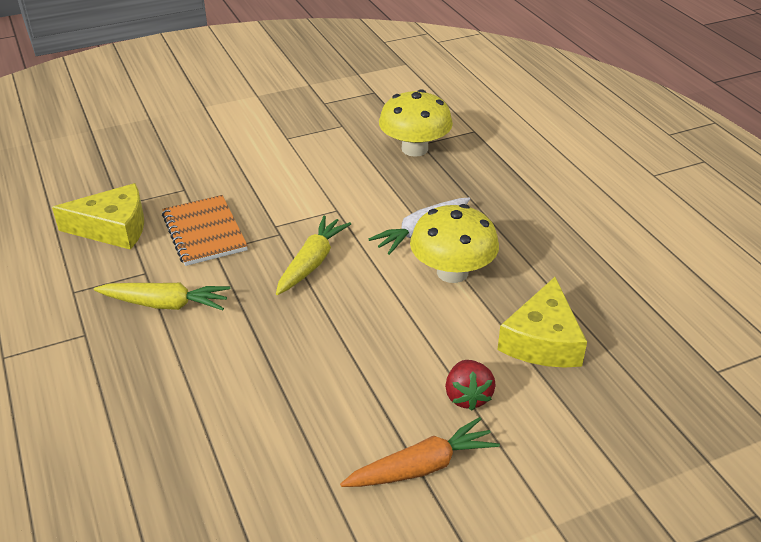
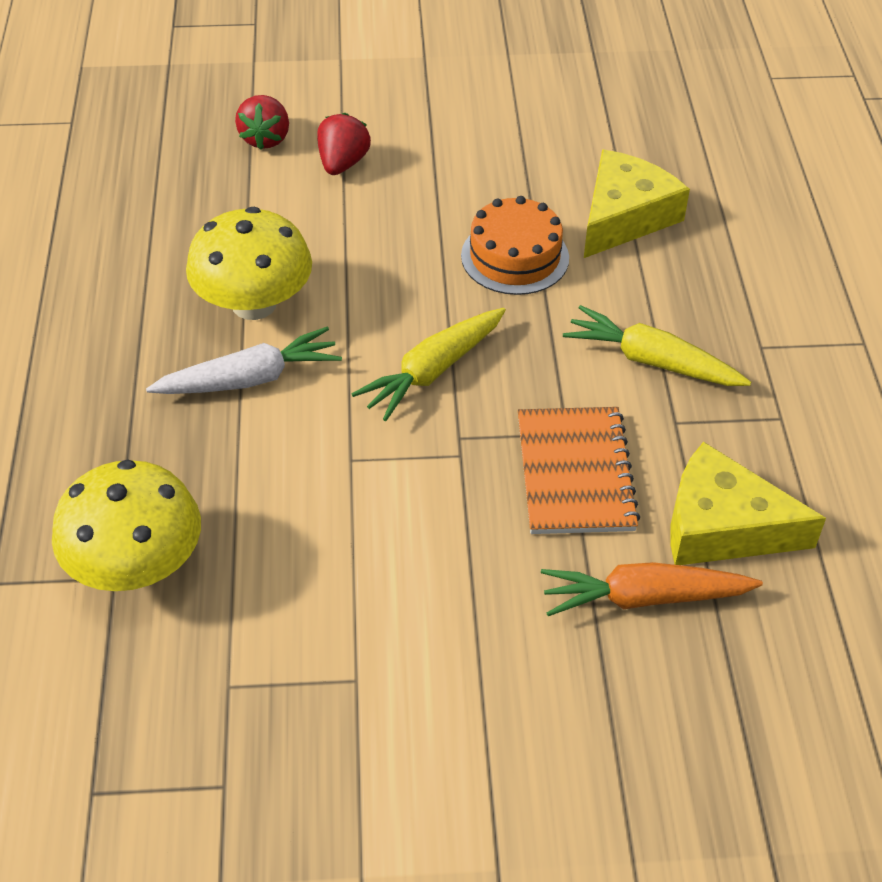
camera: 160 degrees left, 10 degrees up
orange carrot [340,417,500,487] -> orange carrot moved to [541,562,763,616]
yellow cheese [497,277,587,368] -> yellow cheese moved to [584,150,690,258]
none -> red strawberry [235,95,289,150]
none -> orange cake [461,196,569,295]

